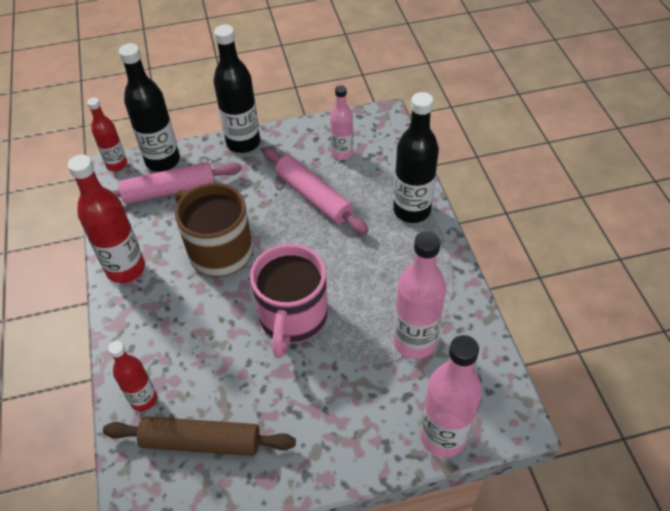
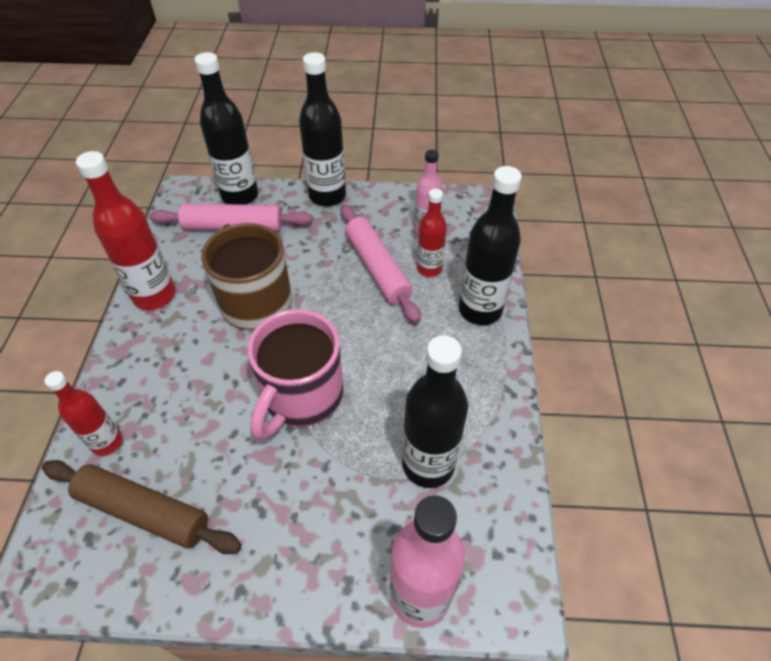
camera: 15 degrees right, 0 degrees up
red bottle [87,98,127,171] -> red bottle moved to [417,189,447,277]
pink bottle [393,231,446,359] -> black bottle [402,335,468,488]

